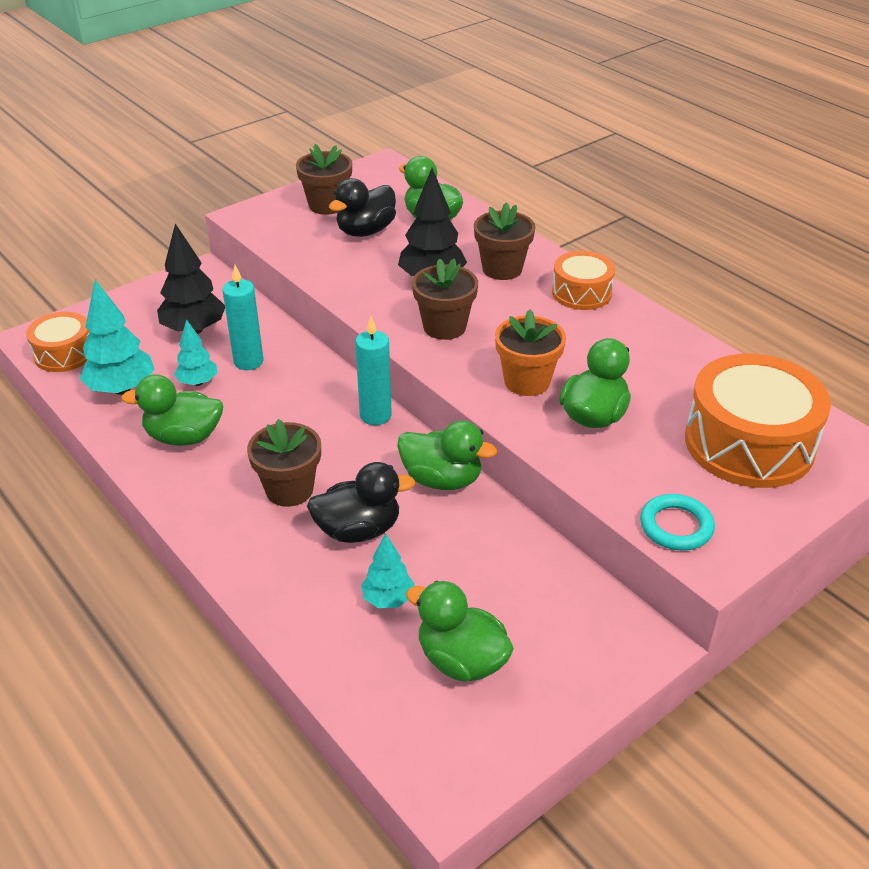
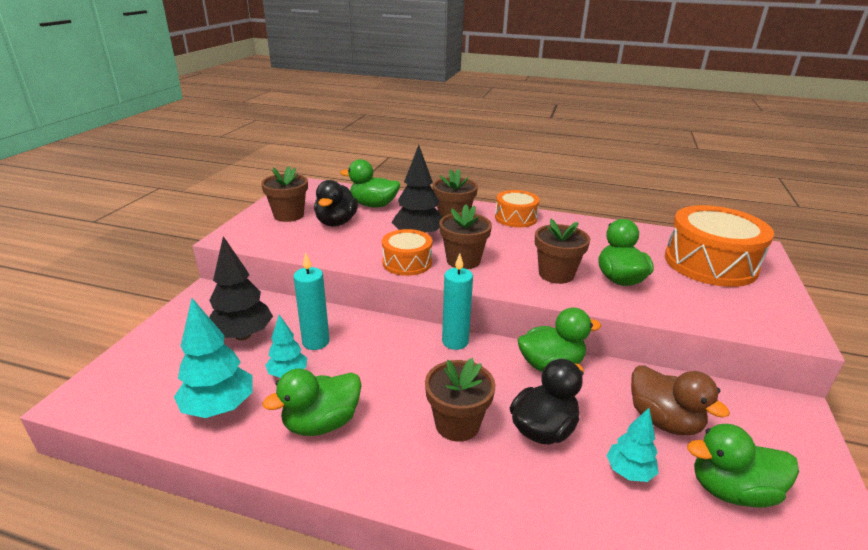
camera: 35 degrees left, 10 degrees down
orange drum [26,312,89,372] -> orange drum moved to [382,229,432,276]
orange flower pot [495,309,566,396] -> brown flower pot [535,219,590,284]
turquoise ring [640,494,715,551] -> none
none -> brown duck [631,365,730,435]

